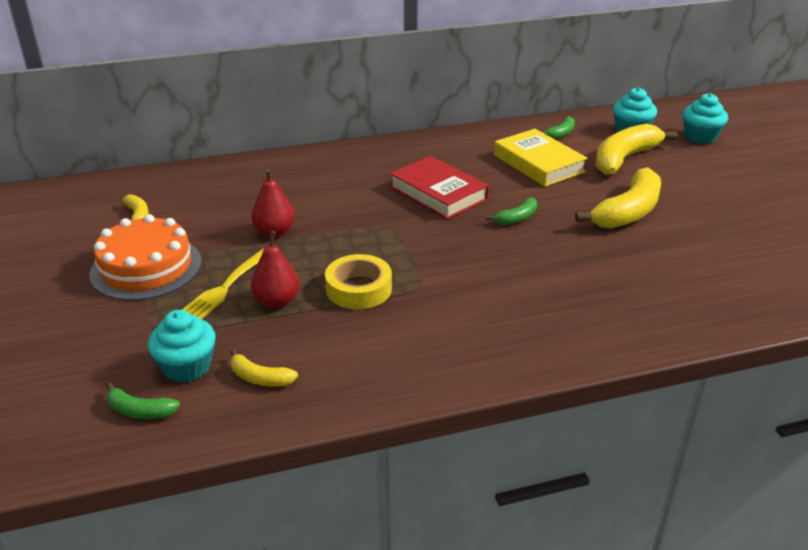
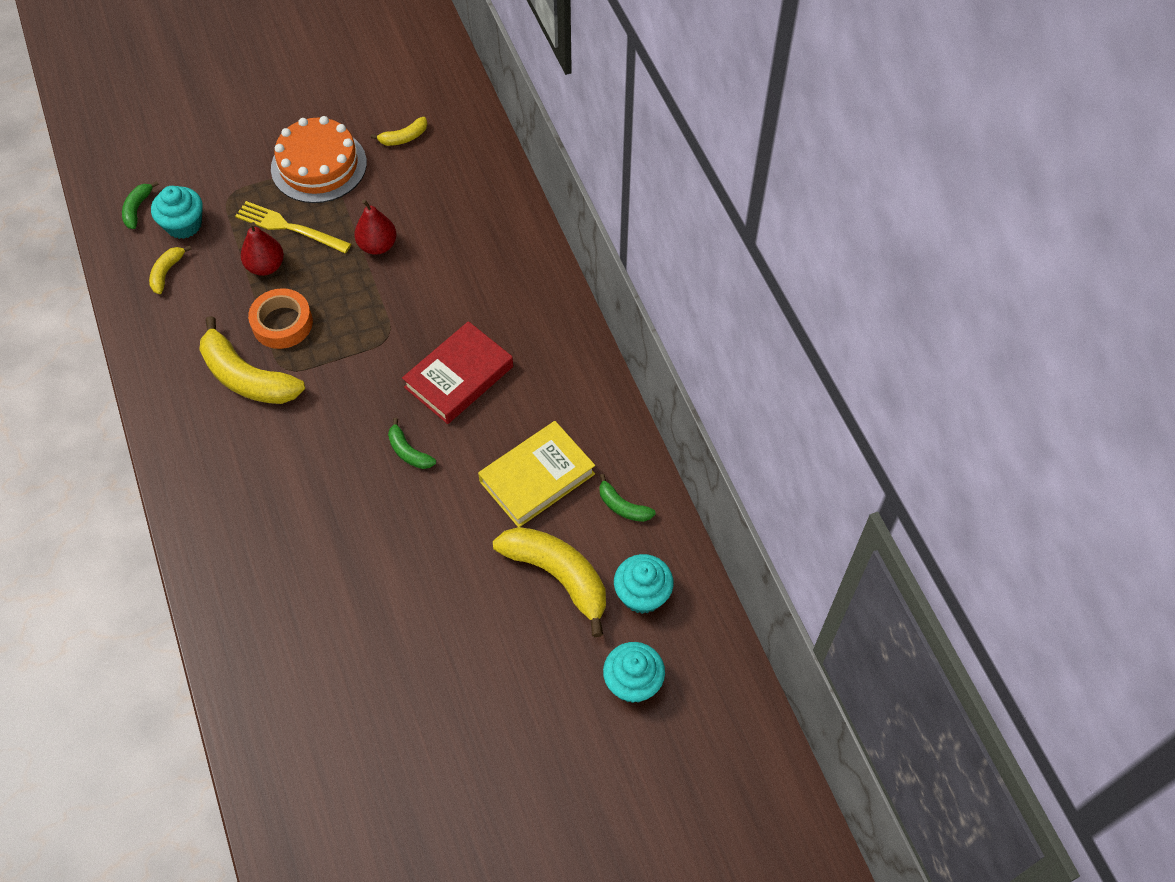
camera: 85 degrees right, 25 degrees up
yellow tape [325,254,392,309] -> orange tape [248,288,313,349]
yellow banana [575,167,661,228] -> yellow banana moved to [199,316,305,404]

